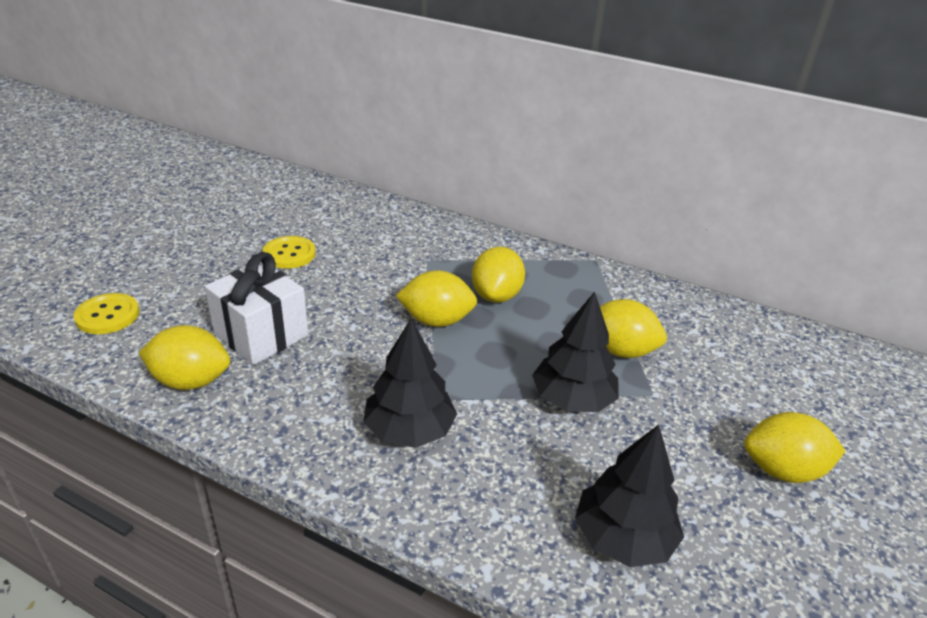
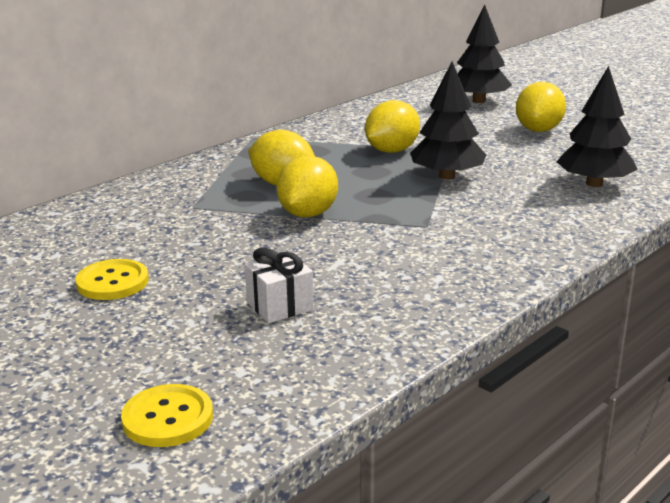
camera: 70 degrees left, 10 degrees down
yellow lemon [138,325,230,390] -> none
white gift [205,252,308,365] -> white gift [244,247,314,323], size x0.60
black tree [363,319,457,448] -> black tree moved to [457,5,512,103]

